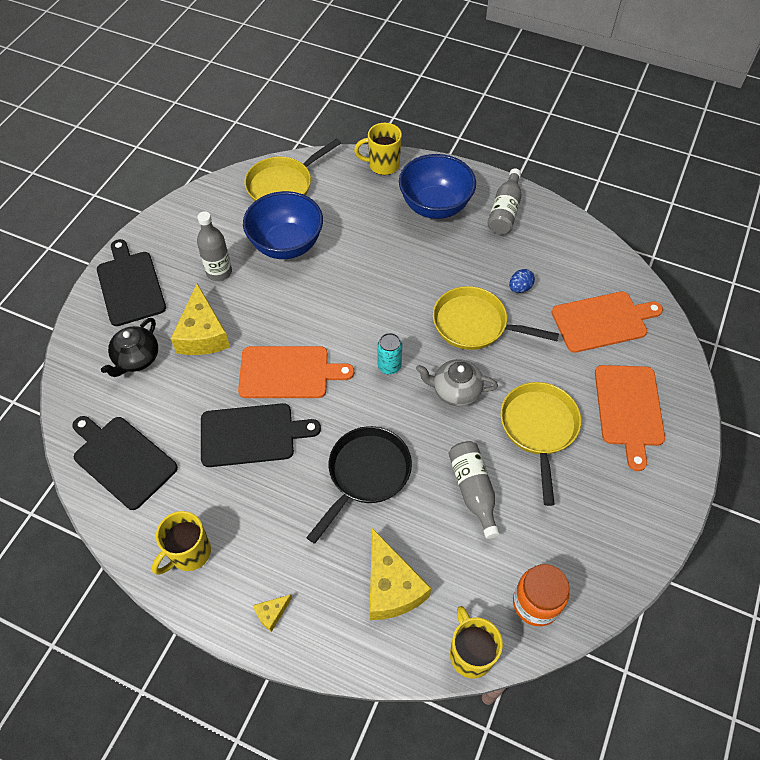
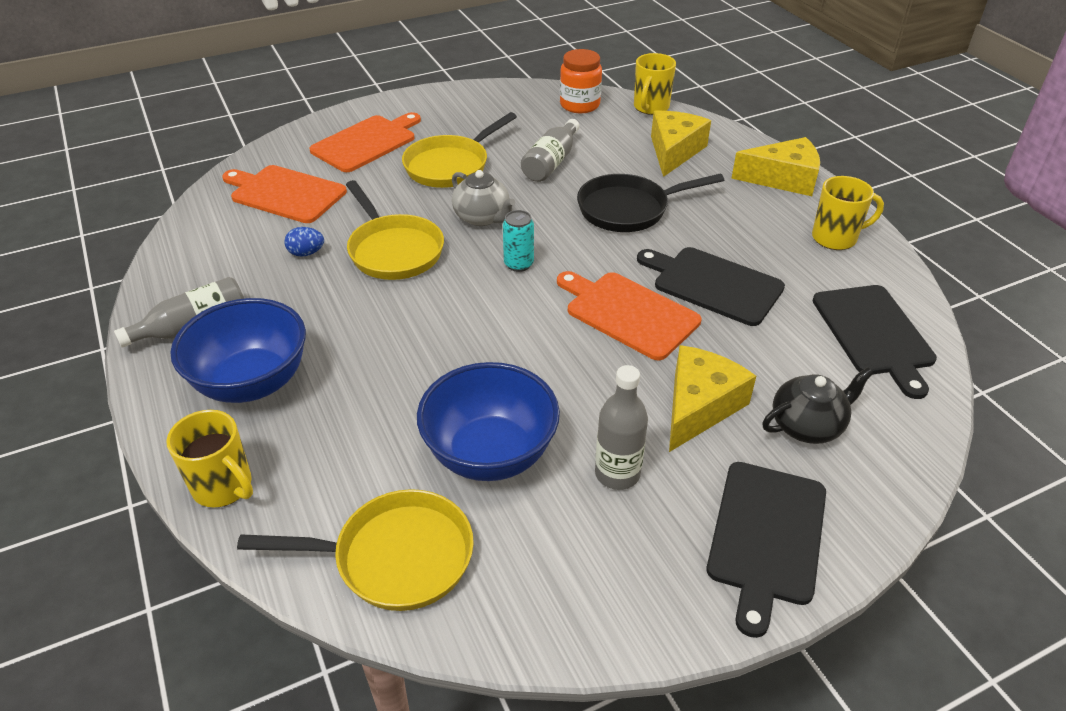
camera: 140 degrees left, 15 degrees down
yellow cheese [253,594,292,632] -> yellow cheese [731,137,820,196], size x2.23

